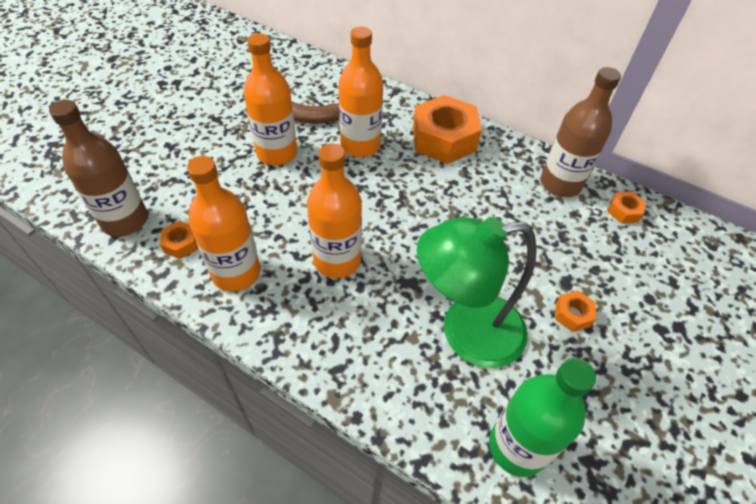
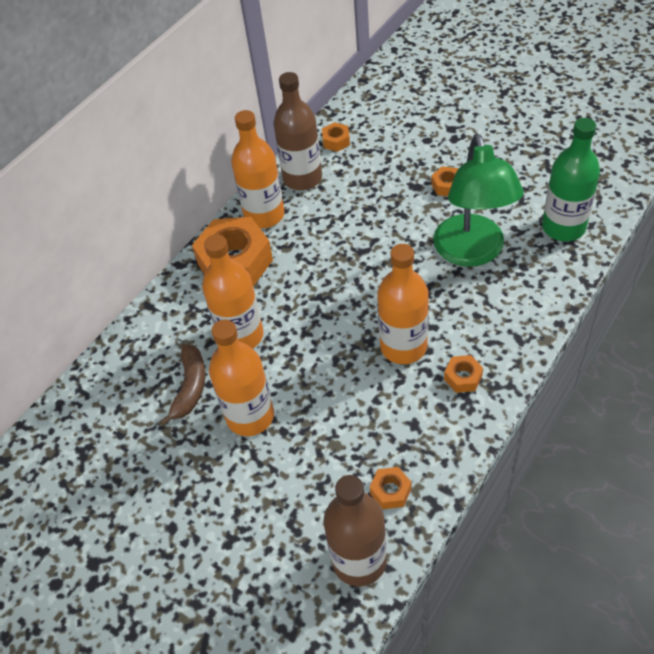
camera: 80 degrees left, 0 degrees up
orange bottle [187,156,260,292] -> orange bottle moved to [231,110,285,228]
none -> orange nut [444,355,483,393]

